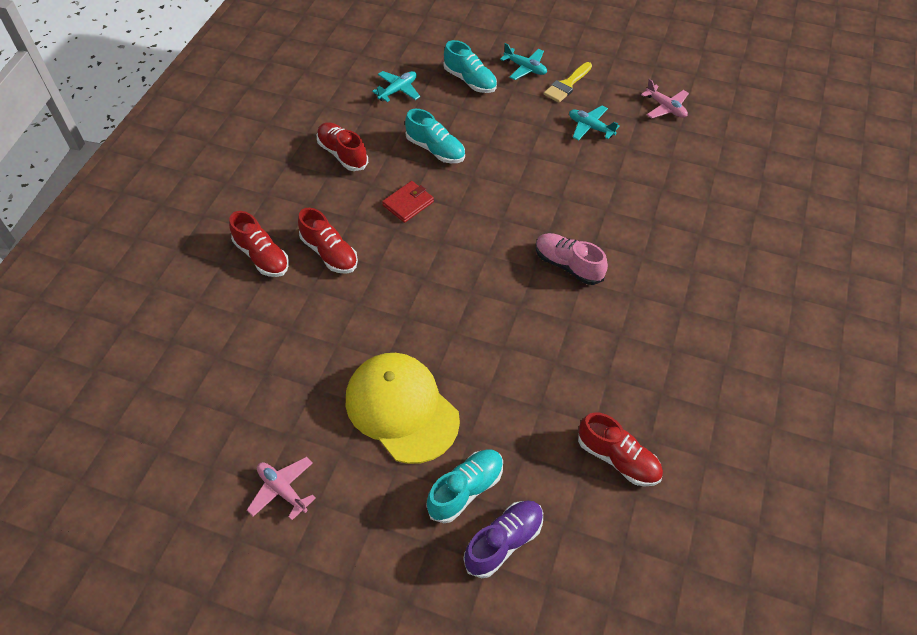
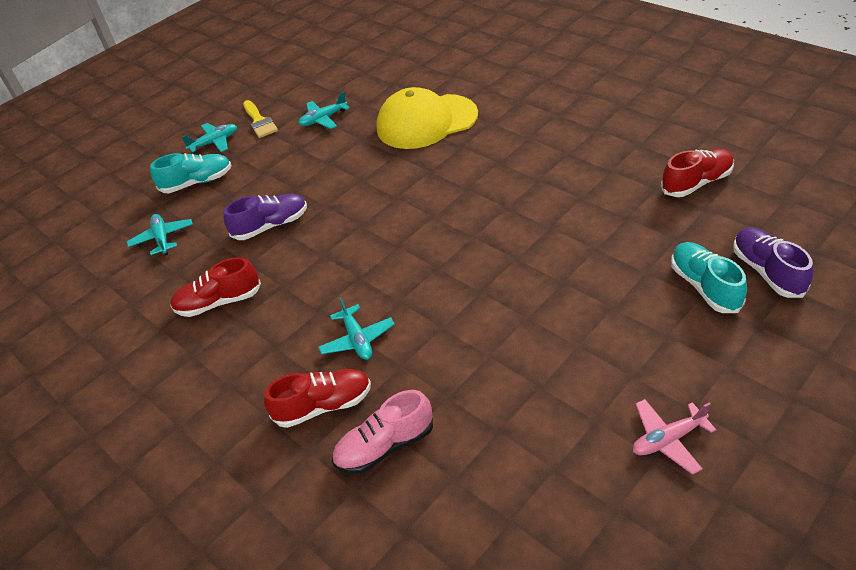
camera: 60 degrees left, 10 degrees down
red shoe [298,208,358,274] -> turquoise plane [318,297,395,360]
yellow cap [346,353,460,464] -> yellow cap moved to [376,87,478,149]
red wallet [382,181,434,223] -> none
turquoise shoe [405,109,465,163] -> purple shoe [224,194,307,240]
pink shoe [536,233,608,285] -> pink shoe moved to [332,390,433,474]
pink plane [641,79,689,119] -> none

